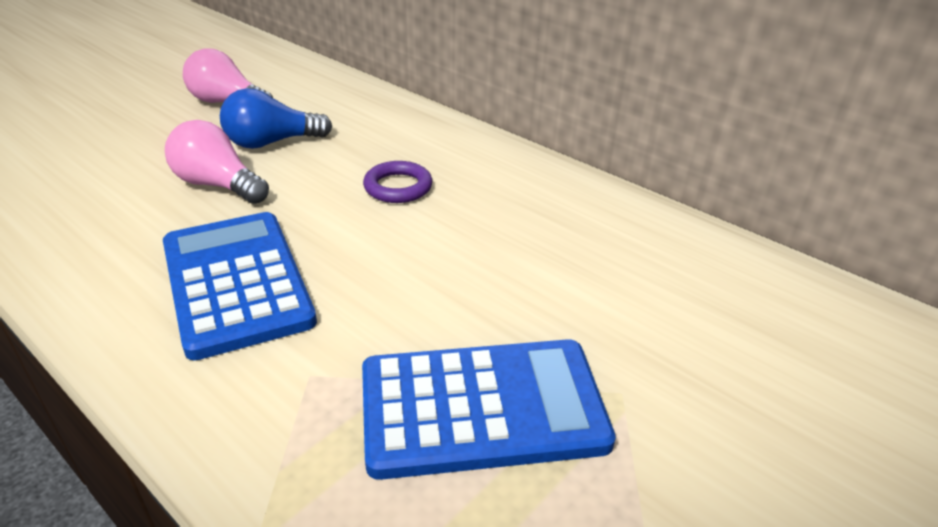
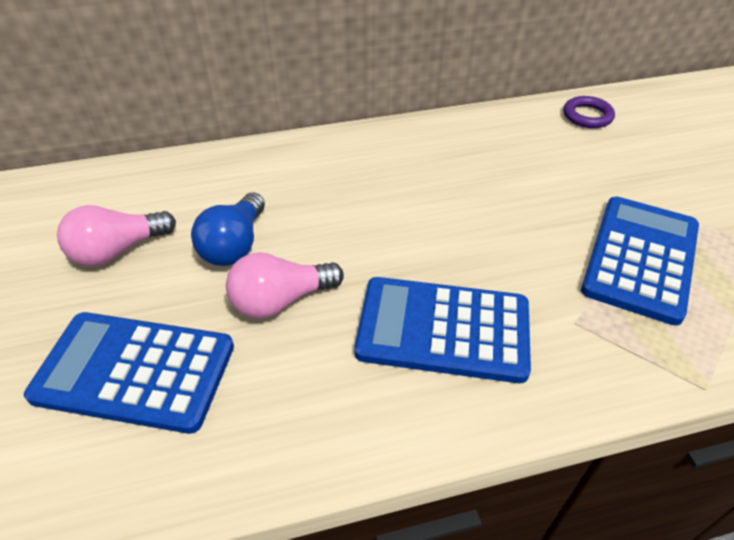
camera: 55 degrees left, 10 degrees up
purple ring [363,161,432,203] -> purple ring moved to [563,96,615,128]
none -> blue calculator [24,312,234,434]

